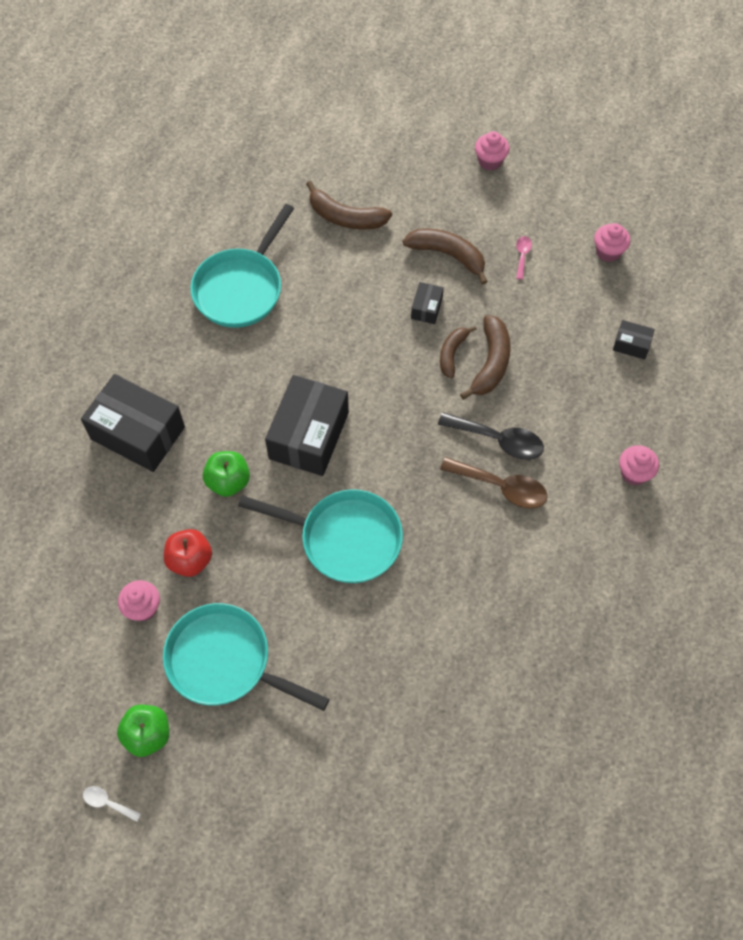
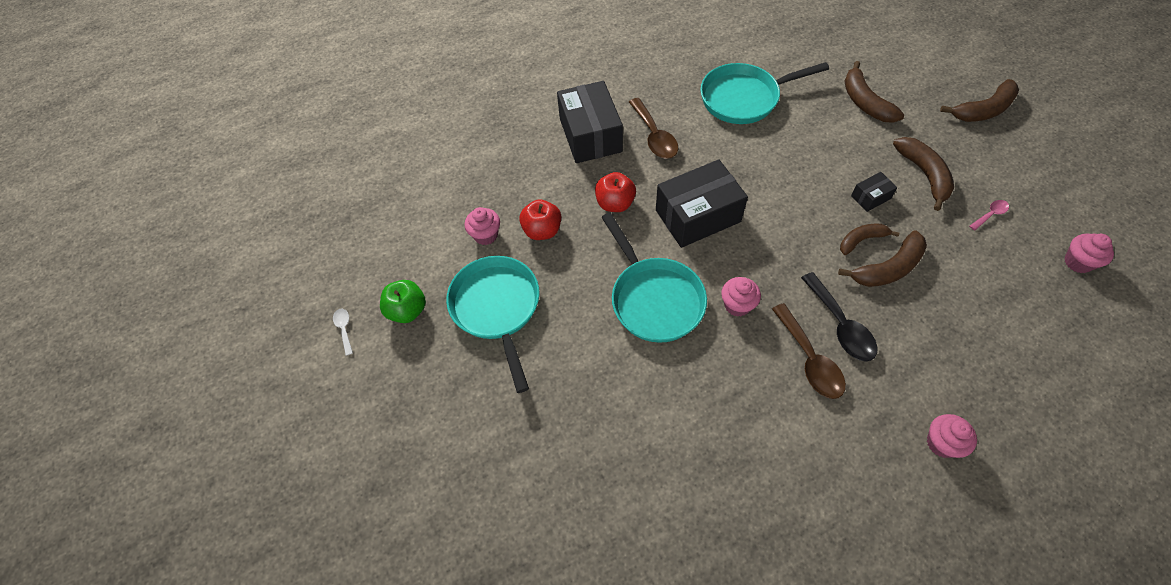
camera: 50 degrees right, 5 degrees down
green apple [203,451,250,497] -> red apple [595,172,636,212]
pink cupcake [475,131,509,171] -> pink cupcake moved to [721,277,761,317]
black box [613,320,655,360] -> none
none -> brown spoon [629,98,678,159]
none -> brown banana [940,79,1019,122]

